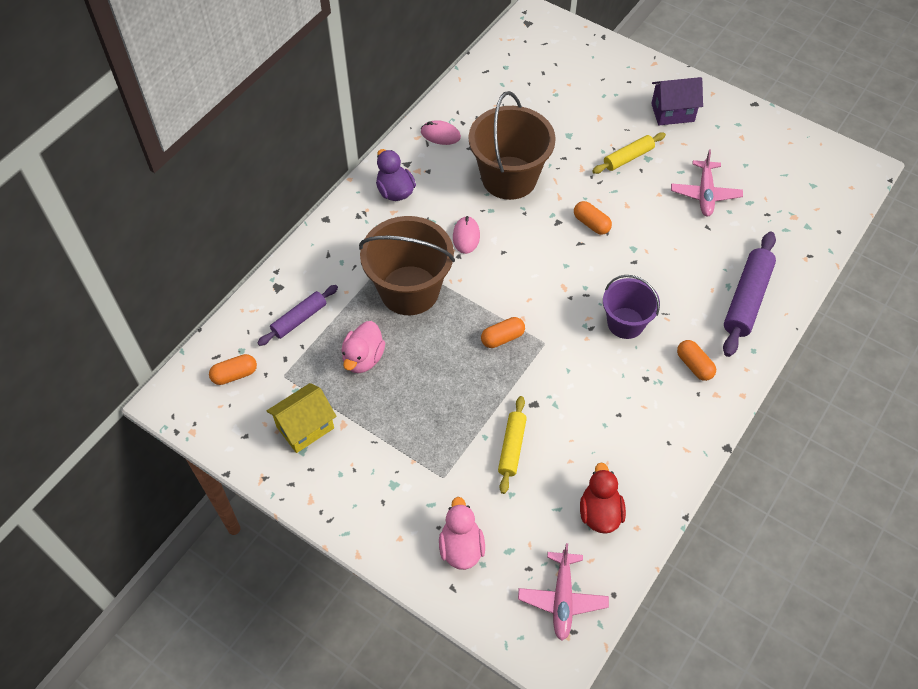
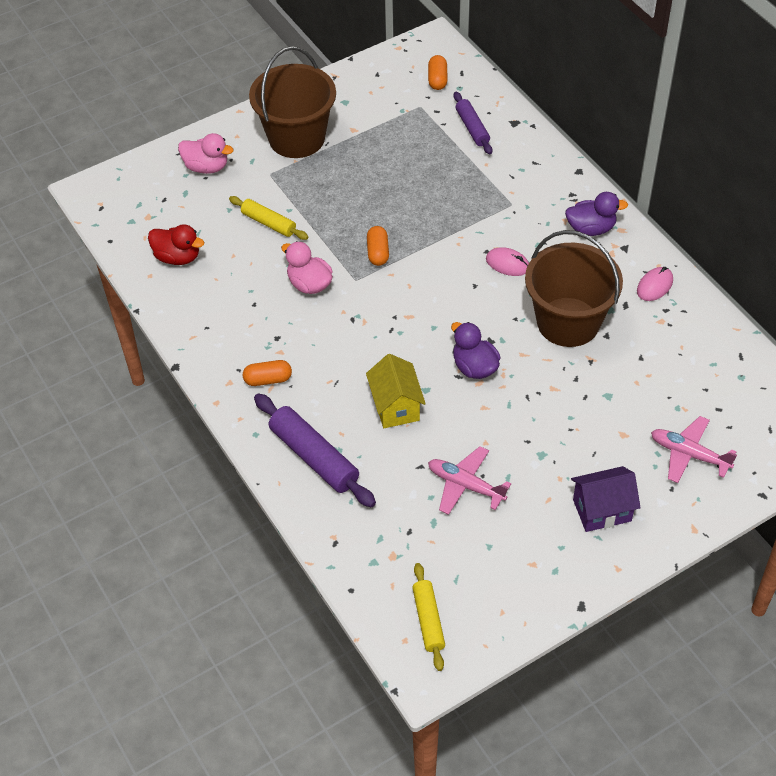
camera: 115 degrees right, 5 degrees down
yellow house [267,383,336,453] -> yellow house moved to [366,354,426,428]
pink duck [341,321,385,373] -> pink duck moved to [281,241,333,294]
brown bucket [359,216,455,315] -> brown bucket moved to [249,46,336,158]
pink plane [518,543,609,641] -> pink plane moved to [651,416,737,483]
orange capsule [574,201,612,235] -> purple duck [451,322,501,379]
yellow rolling pin [593,133,666,174] -> yellow rolling pin moved to [412,563,445,671]
purple bucket [603,275,660,339] -> none
purple house [651,77,703,125] -> purple house turned 60 degrees clockwise [571,466,641,532]

